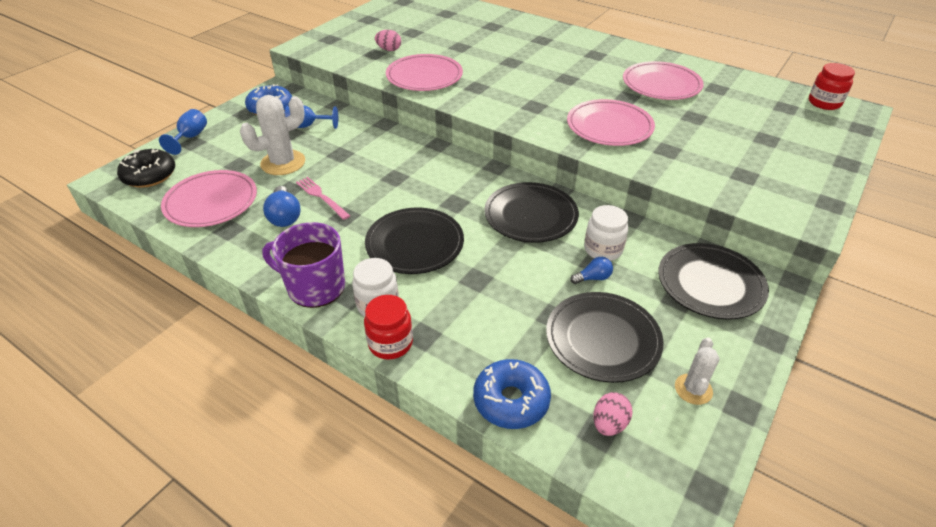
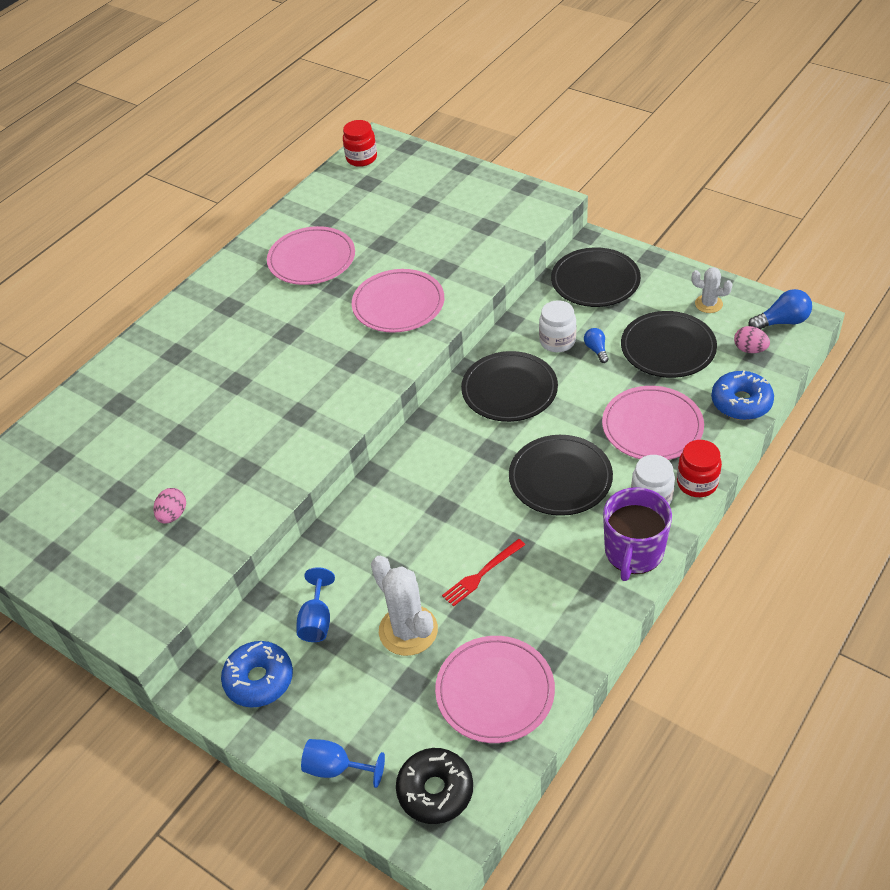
camera: 85 degrees left, 5 degrees up
blue light bulb [263,186,300,227] -> blue light bulb moved to [748,289,812,329]
pink fork [296,177,350,220] -> red fork [442,539,525,607]
pink plate [386,54,463,91] -> pink plate moved to [602,386,704,460]

